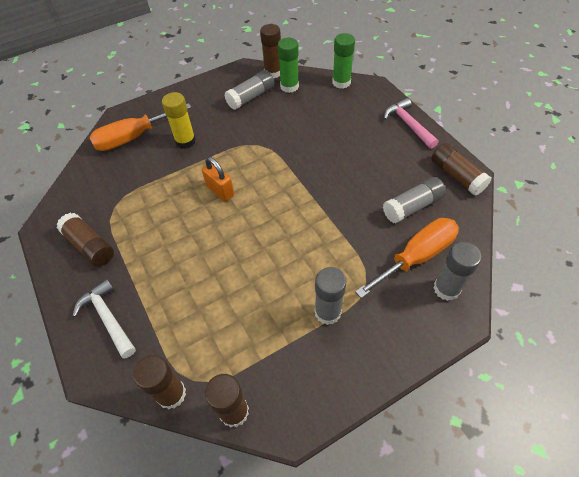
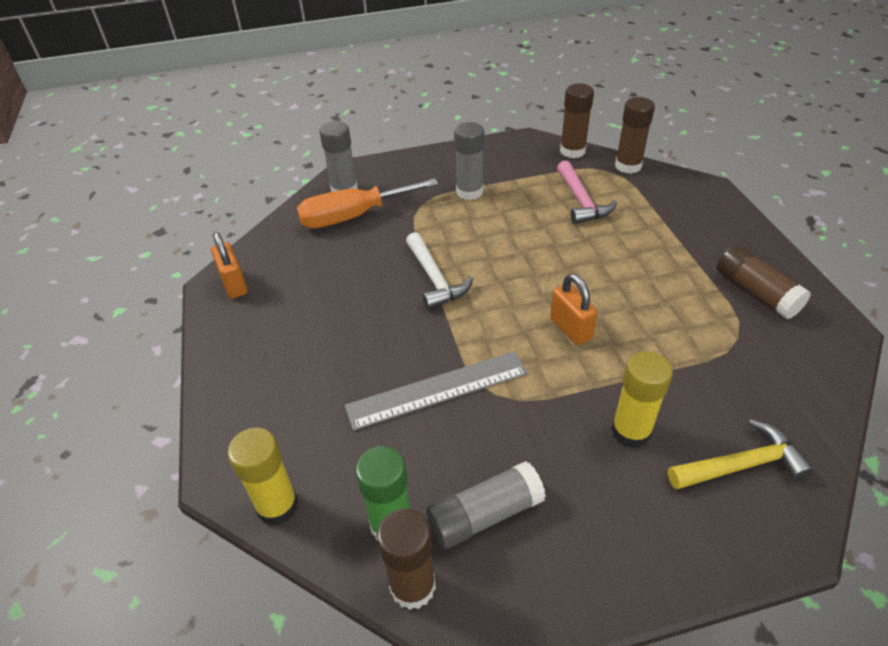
camera: 165 degrees left, 10 degrees down
white hammer [73,279,136,359] -> white hammer moved to [406,232,473,310]
orange screwdriver [90,103,192,151] -> yellow hammer [668,419,814,490]
green glue stick [332,33,355,89] -> yellow glue stick [228,428,298,525]
grey glue stick [383,177,446,223] -> none
pink hammer [384,98,439,149] -> pink hammer moved to [557,160,617,224]
brown glue stick [431,143,491,196] -> orange padlock [211,232,248,299]
none -> grey ruler [345,351,528,431]

